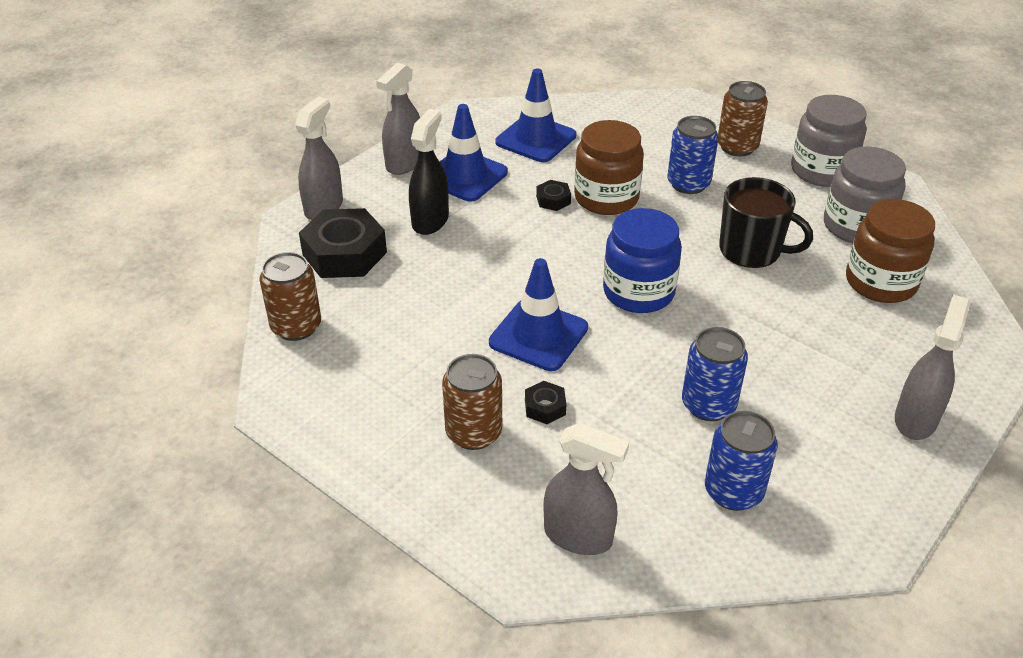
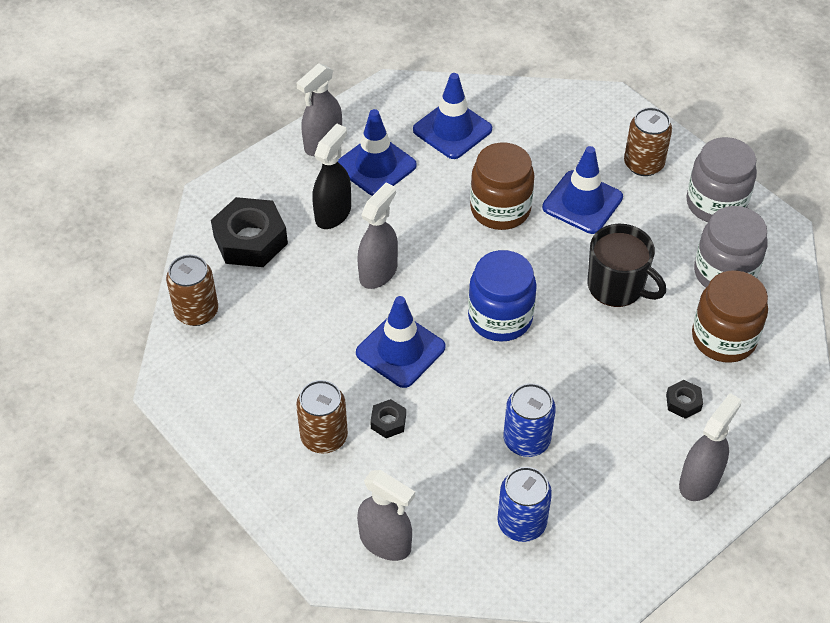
camera: 10 degrees right, 10 degrees up
grey spray bottle [295,97,343,220] -> grey spray bottle moved to [358,183,398,289]
black nut [536,180,571,211] -> black nut moved to [666,380,703,419]
blue can [667,116,719,194] -> blue traffic cone [542,146,623,234]

